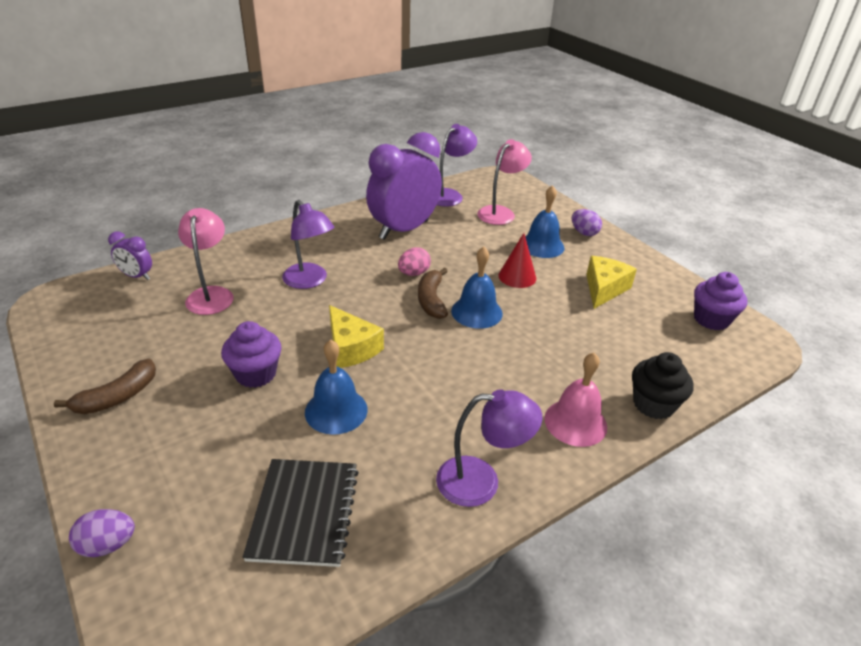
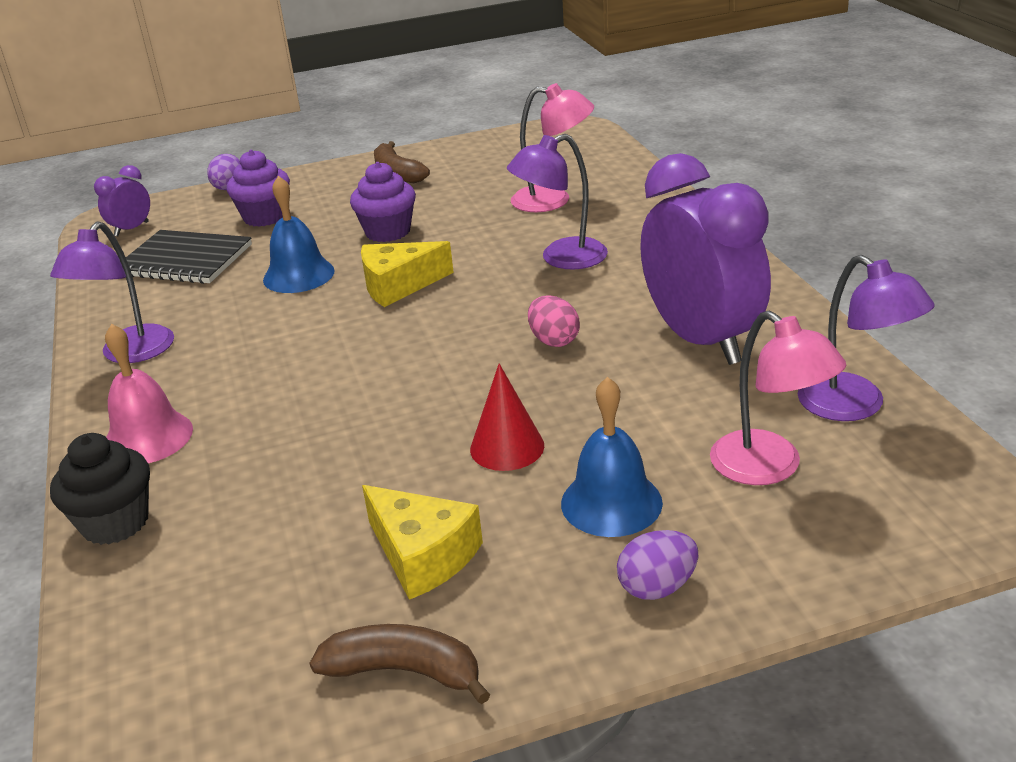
camera: 110 degrees right, 5 degrees down
purple clock [108,232,152,280] -> purple clock moved to [94,165,150,236]
brown banana [418,268,448,319] -> brown banana moved to [309,624,490,704]
blue bell [451,247,503,329] -> none
purple cupcake [694,272,747,330] -> purple cupcake moved to [226,150,290,227]

